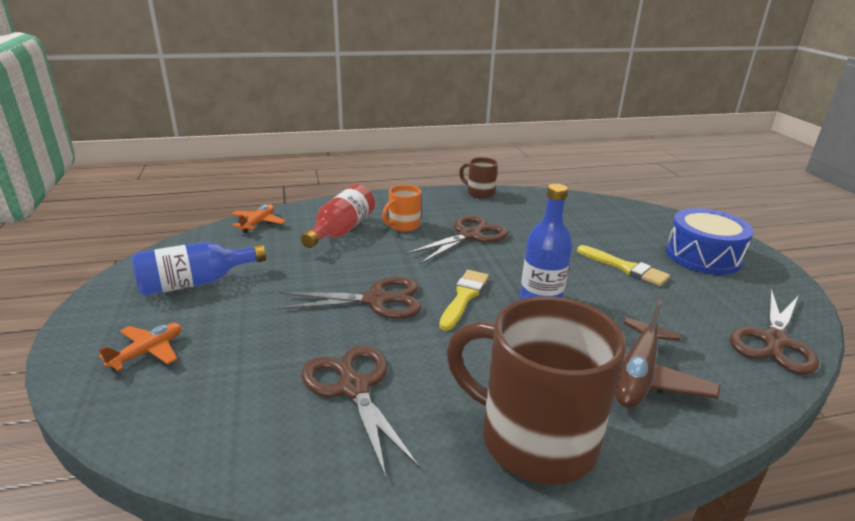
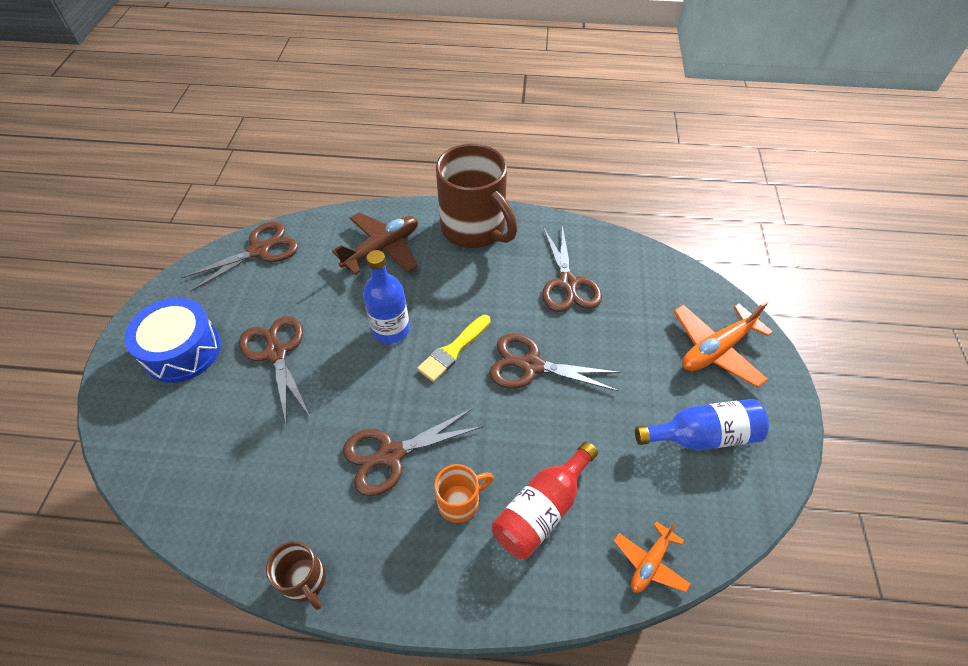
camera: 160 degrees left, 25 degrees up
orange plane [99,323,181,371] -> orange plane [674,301,773,387], size x1.71
yellow brush [577,245,670,286] -> brown scissors [239,316,310,426]

